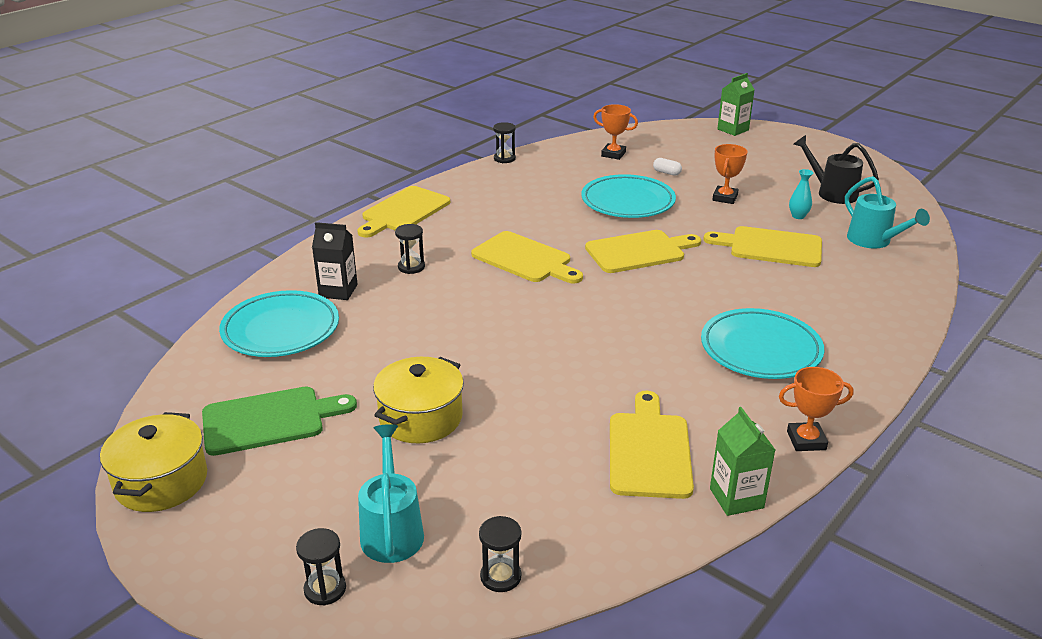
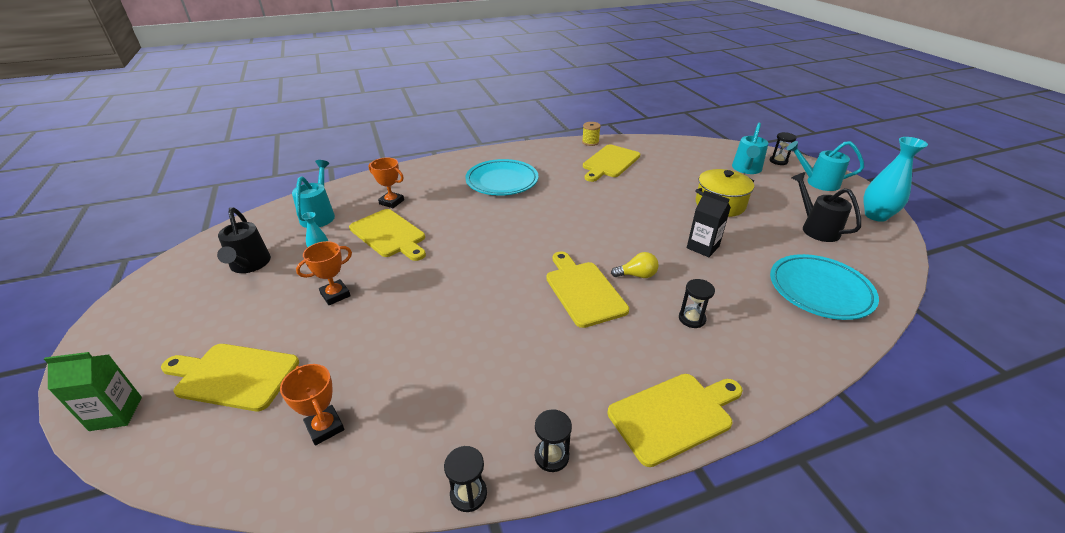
camera: 150 degrees left, 5 degrees up
yellow pot [100,412,207,512] -> turquoise vase [863,137,928,222]
green cutting board [202,387,357,456] -> black watering can [792,172,861,242]
black carton [312,222,358,300] -> black carton moved to [687,190,731,257]
black hourglass [479,516,521,592] -> black hourglass moved to [535,409,572,472]
turquoise plate [581,174,676,218] -> none
yellow cutting board [585,230,701,273] -> yellow cutting board moved to [161,344,299,411]
white capsule [653,158,682,176] -> none
green carton [710,407,775,516] -> yellow spool [582,122,601,146]
orange trophy [779,367,854,451] -> orange trophy moved to [369,157,404,208]
none -> yellow light bulb [611,252,659,278]
none -> turquoise watering can [786,141,864,191]

